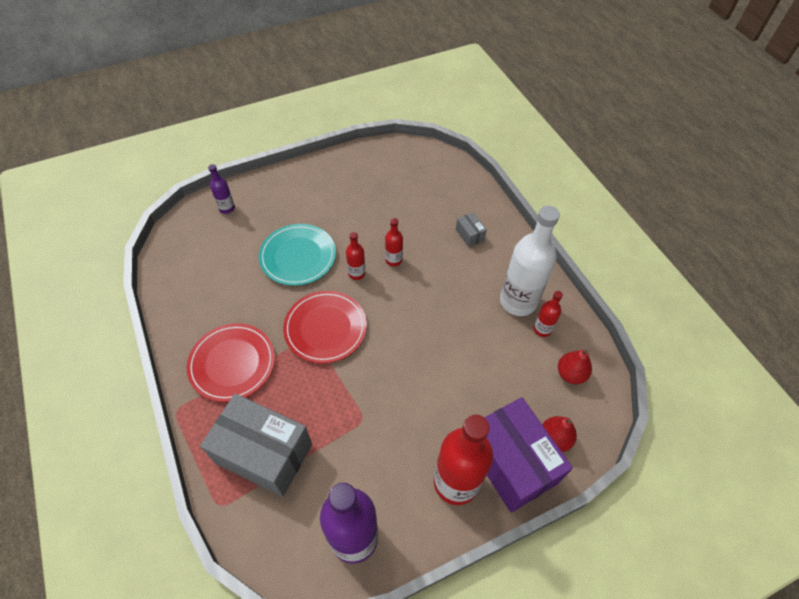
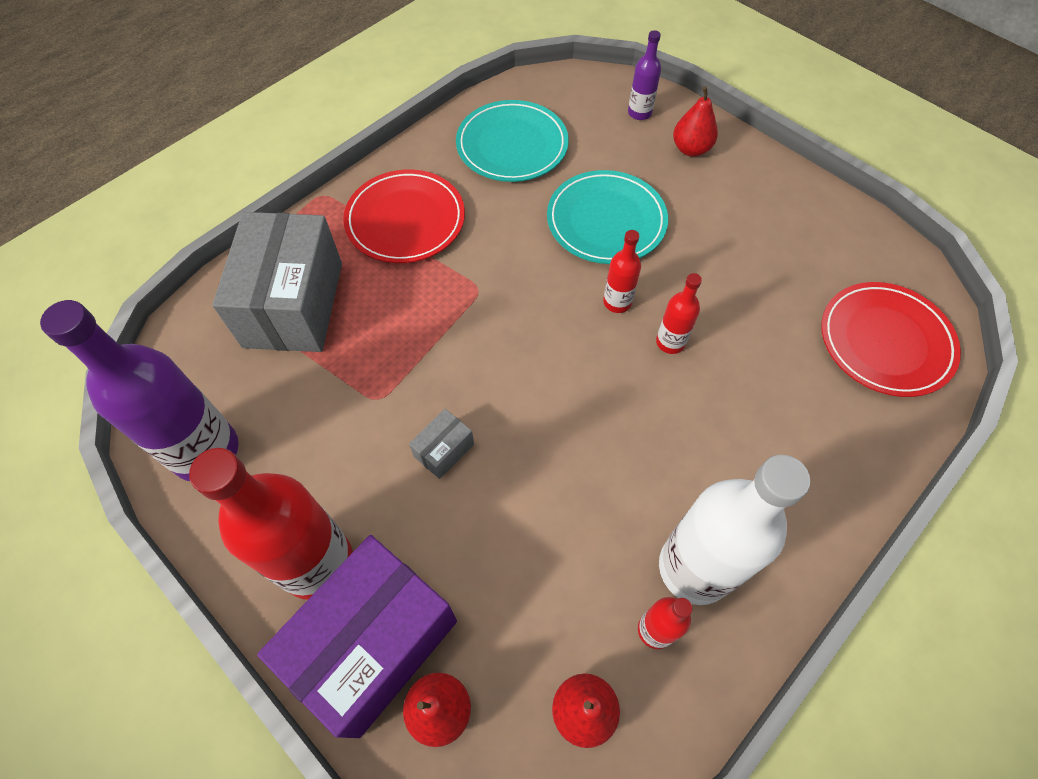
camera: 70 degrees right, 5 degrees up
red plate [283,291,367,363] -> red plate moved to [821,282,961,397]
grey box [456,212,487,247] -> grey box moved to [409,409,474,479]
none -> turquoise plate [456,100,569,182]
none -> red pear [673,86,718,157]

